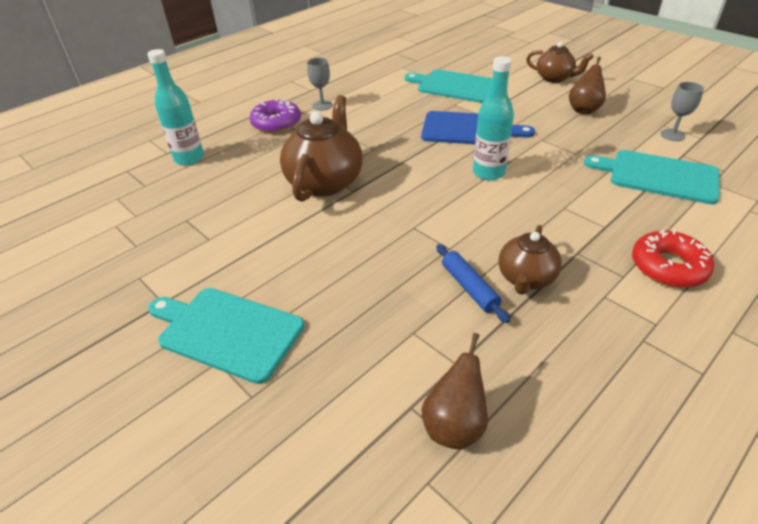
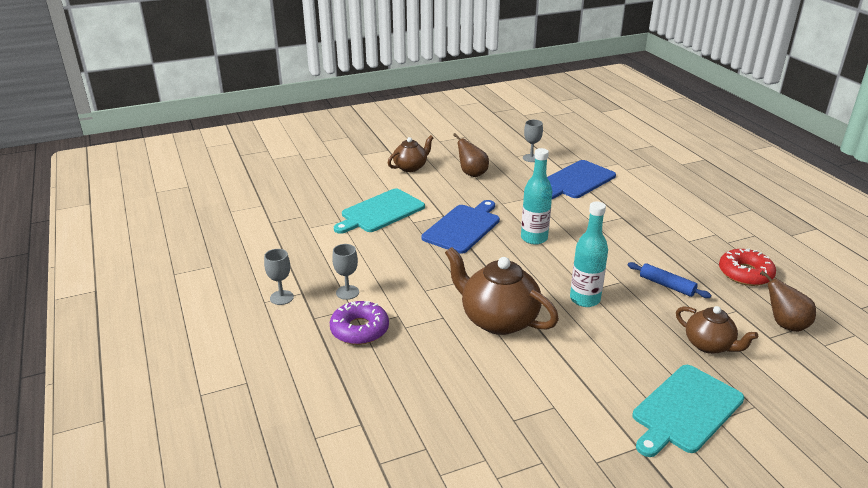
camera: 70 degrees left, 10 degrees down
turquoise bottle [147,49,204,165] -> turquoise bottle moved to [570,202,608,307]
blue rolling pin [436,244,510,323] -> blue rolling pin turned 45 degrees clockwise [628,262,712,298]
brown teapot [499,225,562,295] -> brown teapot moved to [676,306,758,354]
turquoise cutting board [584,150,720,204] -> blue cutting board [547,160,616,199]
red donut [632,229,714,288] -> red donut moved to [719,249,776,286]
none -> grey goblet [264,249,294,305]

